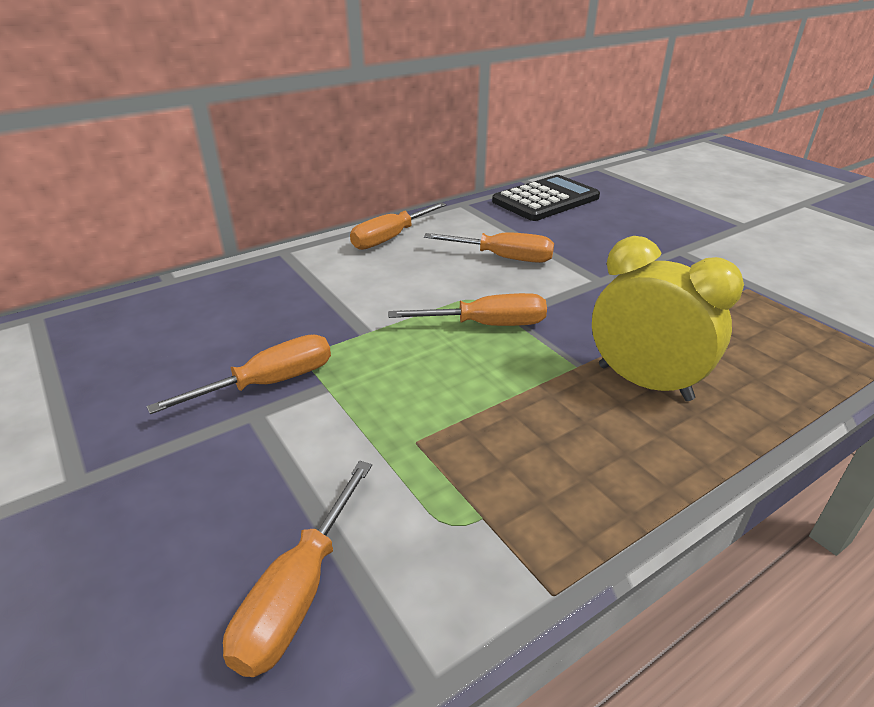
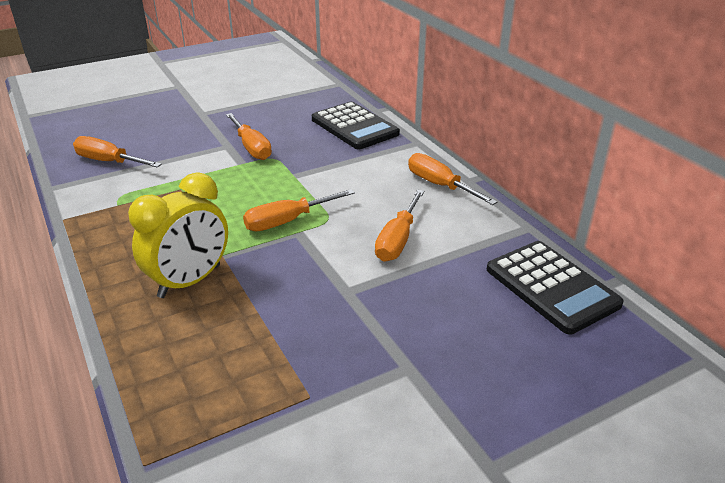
camera: 95 degrees right, 0 degrees up
orange screwdriver [388,293,547,326] -> orange screwdriver turned 60 degrees clockwise [243,189,355,231]
none -> black calculator [312,102,400,149]

